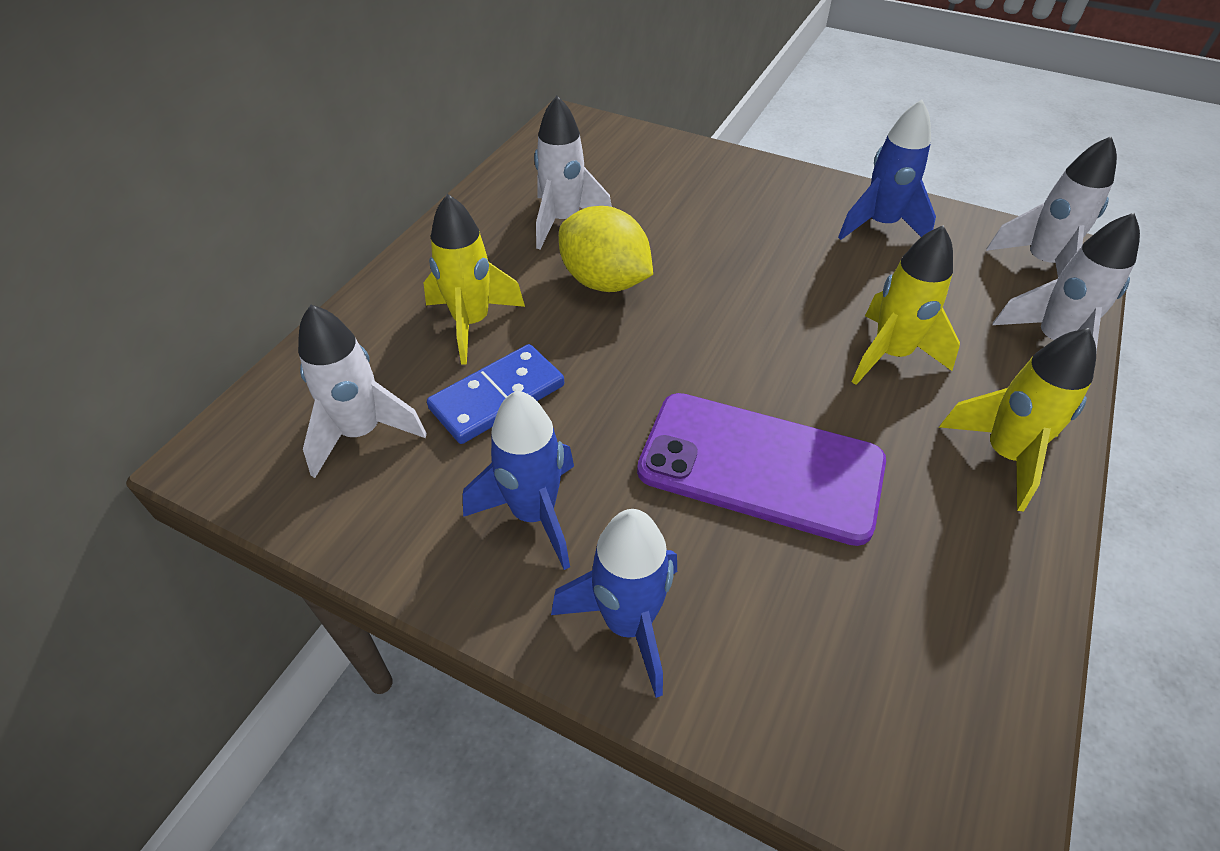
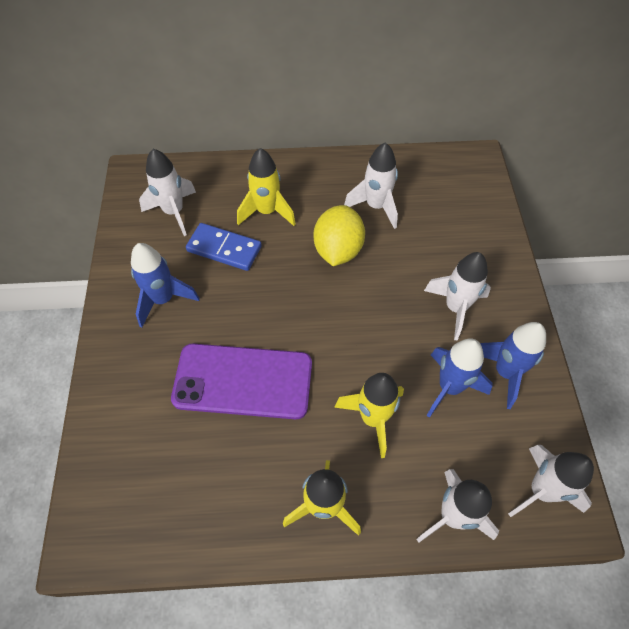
camera: 60 degrees right, 10 degrees up
blue rocket [551,509,677,698] -> blue rocket moved to [427,338,492,418]
purple phone [637,393,886,546] -> purple phone turned 75 degrees counterclockwise [171,343,312,419]
none -> white rocket [424,252,491,341]

